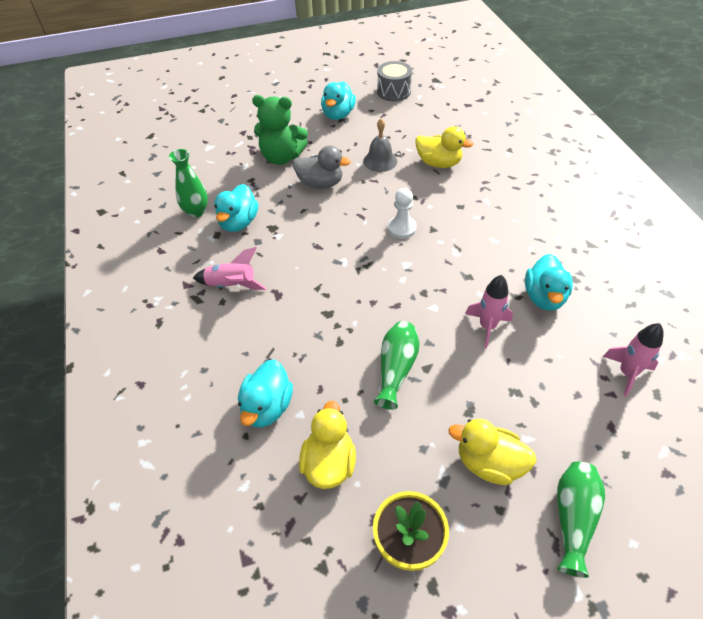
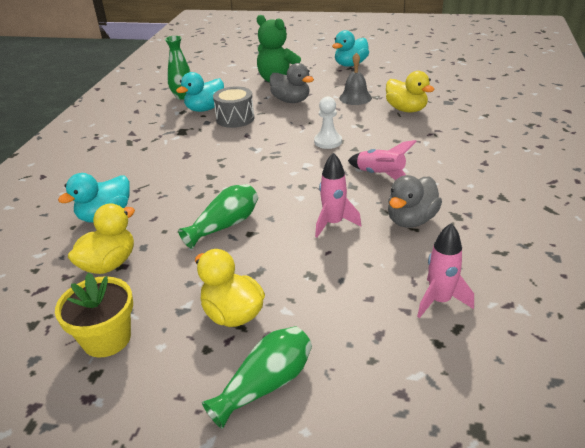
camera: 30 degrees right, 15 degrees down
pink rocket [193,247,267,290] -> pink rocket moved to [348,140,417,180]
grey drum [377,61,412,101] -> grey drum moved to [213,86,254,128]
turquoise duck [525,254,573,311] -> grey duck [388,175,442,228]

